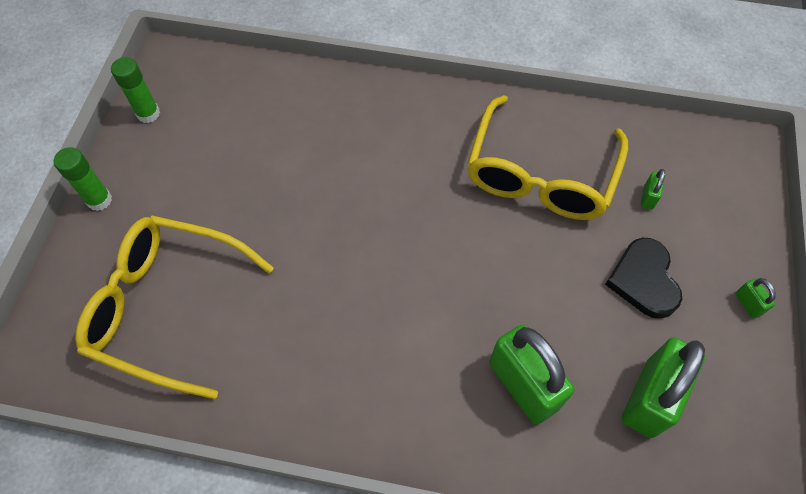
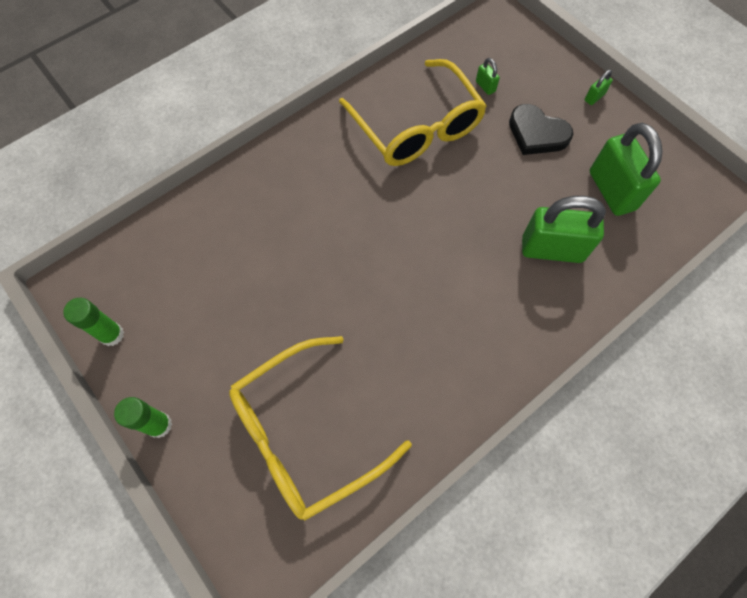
camera: 50 degrees left, 5 degrees up
green padlock [735,278,776,318] -> green padlock turned 60 degrees counterclockwise [585,70,613,105]

